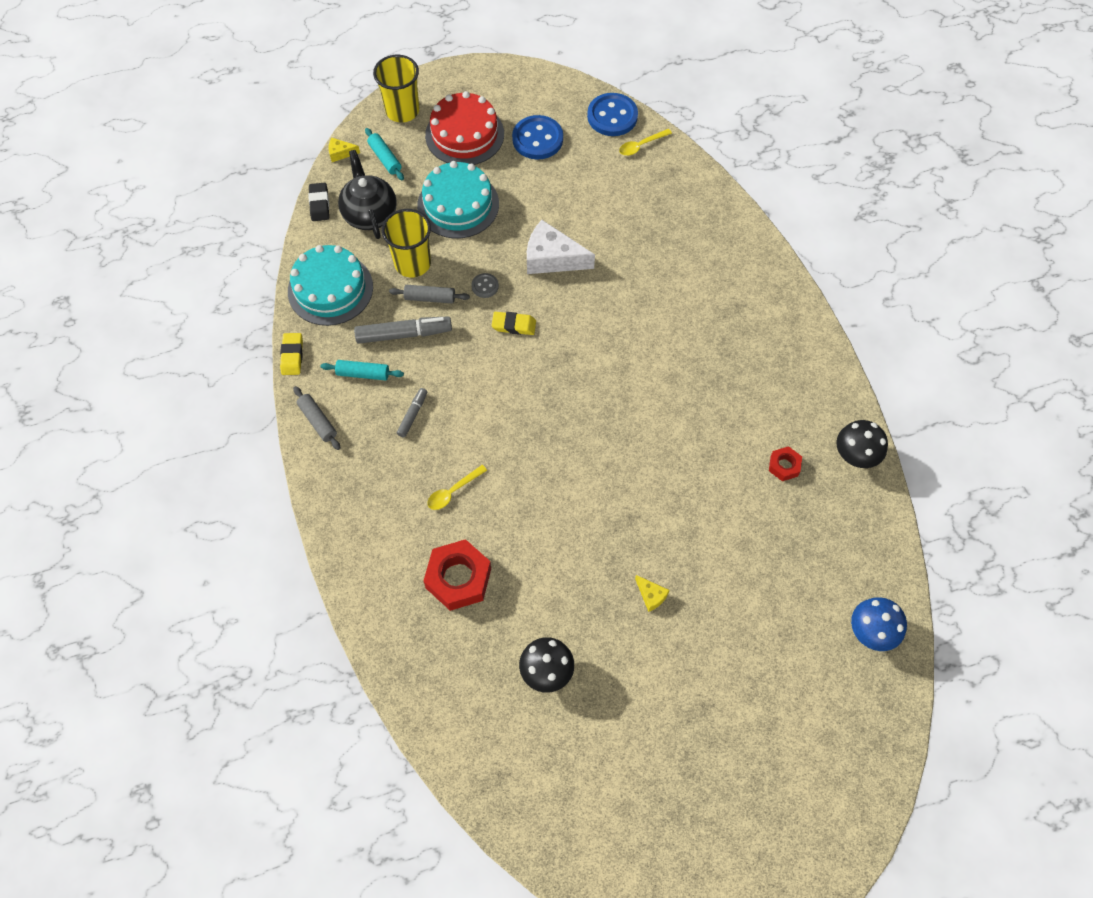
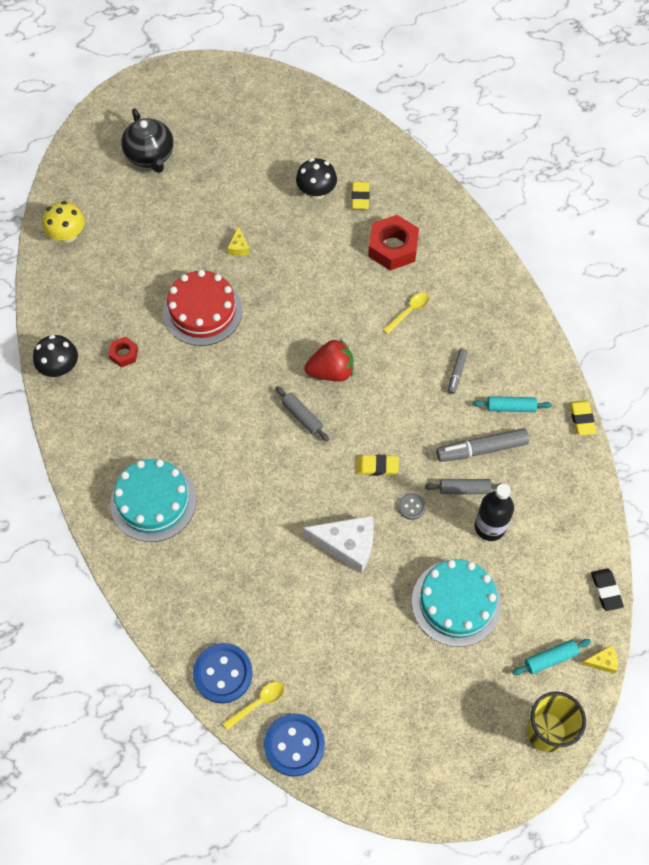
camera: 175 degrees right, 0 degrees up
turquoise cake [288,245,373,326] -> turquoise cake moved to [110,459,197,542]
grey rolling pin [293,386,341,450] -> grey rolling pin moved to [276,386,329,441]
black teapot [338,150,397,239] -> black teapot moved to [121,108,174,173]
turquoise rolling pin [365,128,404,180] -> turquoise rolling pin turned 75 degrees counterclockwise [512,639,591,675]
yellow cup [382,209,431,277] -> black bottle [475,484,514,541]
red cake [425,91,504,165] -> red cake moved to [163,270,243,346]
blue button [512,115,563,160] -> blue button moved to [193,643,253,704]
yellow cheese [635,575,670,612] -> yellow cheese turned 135 degrees counterclockwise [227,226,250,256]
blue mushroom [851,597,907,651] -> yellow mushroom [42,201,85,243]
none -> red strawberry [305,339,354,382]
none -> yellow eraser [352,182,370,209]

